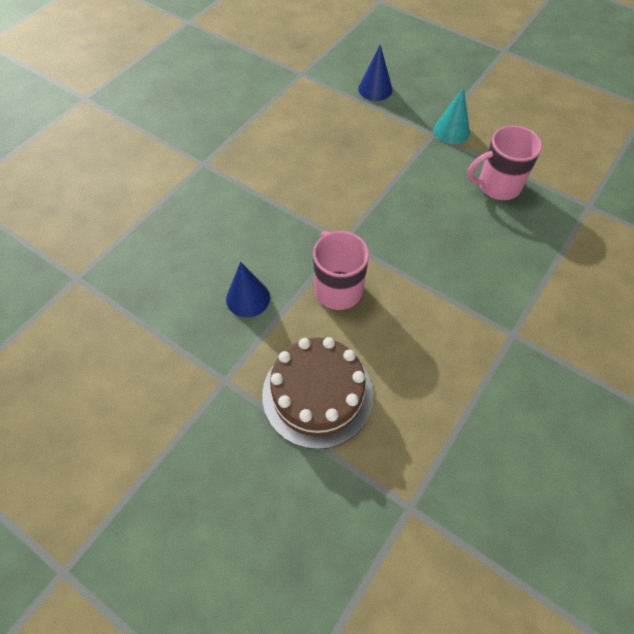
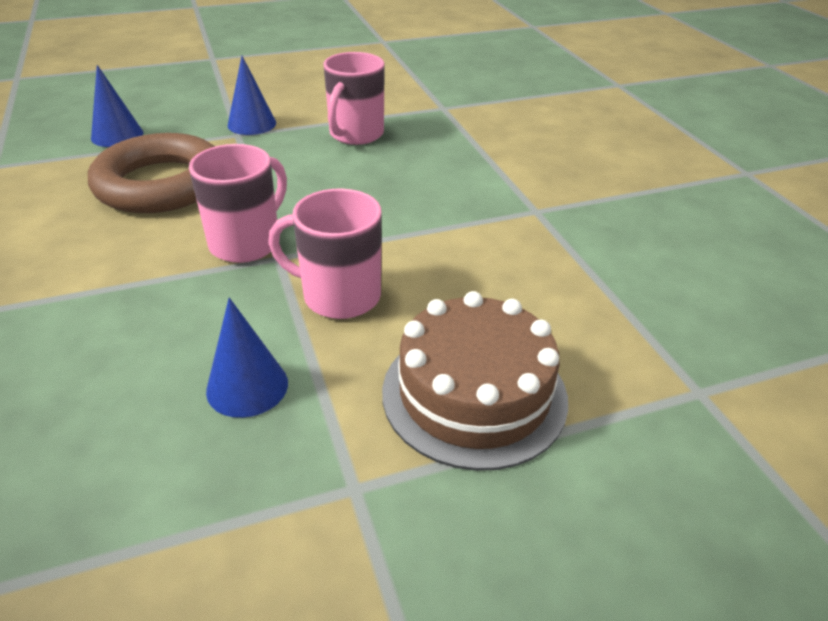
camera: 55 degrees left, 20 degrees down
turquoise cone [434,87,470,144] -> blue cone [228,56,276,135]
none -> brown ring [88,133,215,213]
none -> pink mug [189,144,287,263]

